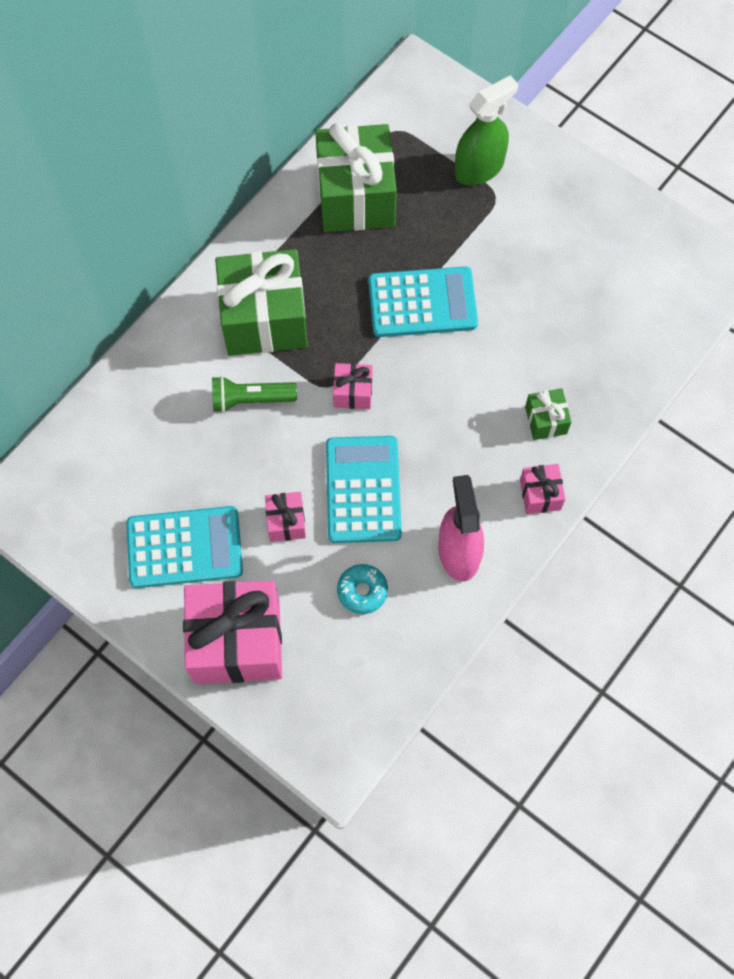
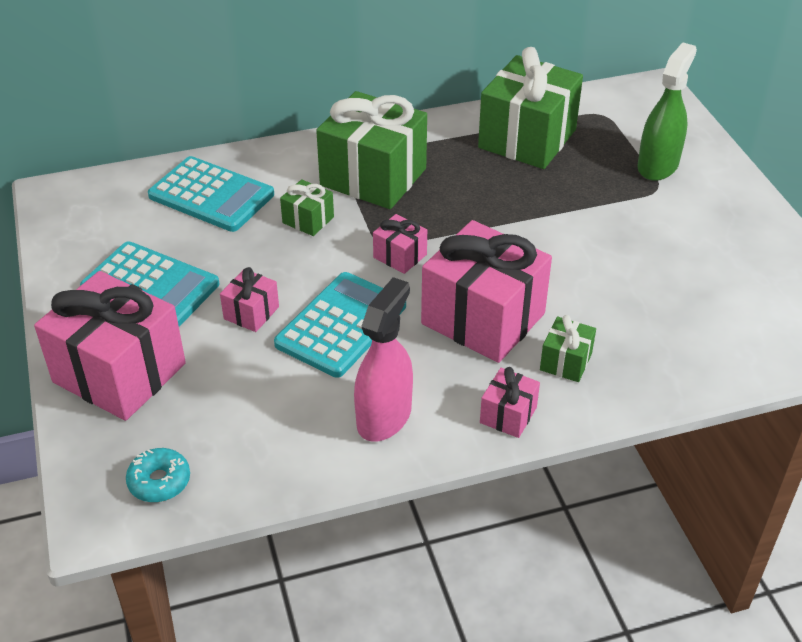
camera: 35 degrees right, 25 degrees down
green flashlight [212,376,297,413] -> green gift [280,179,334,236]
turquoise donut [337,564,388,614] -> turquoise donut moved to [126,448,190,502]
turquoise calculator [368,266,478,337] -> turquoise calculator moved to [148,156,274,232]
green spray bottle [455,75,518,186] -> green spray bottle turned 60 degrees counterclockwise [638,43,697,181]
none -> pink gift [421,220,552,363]

